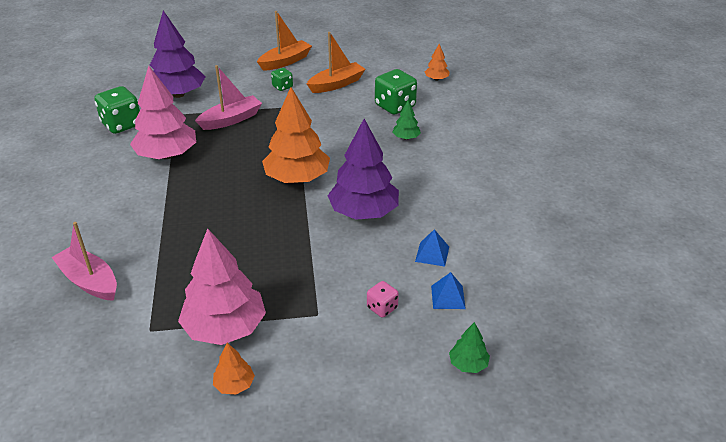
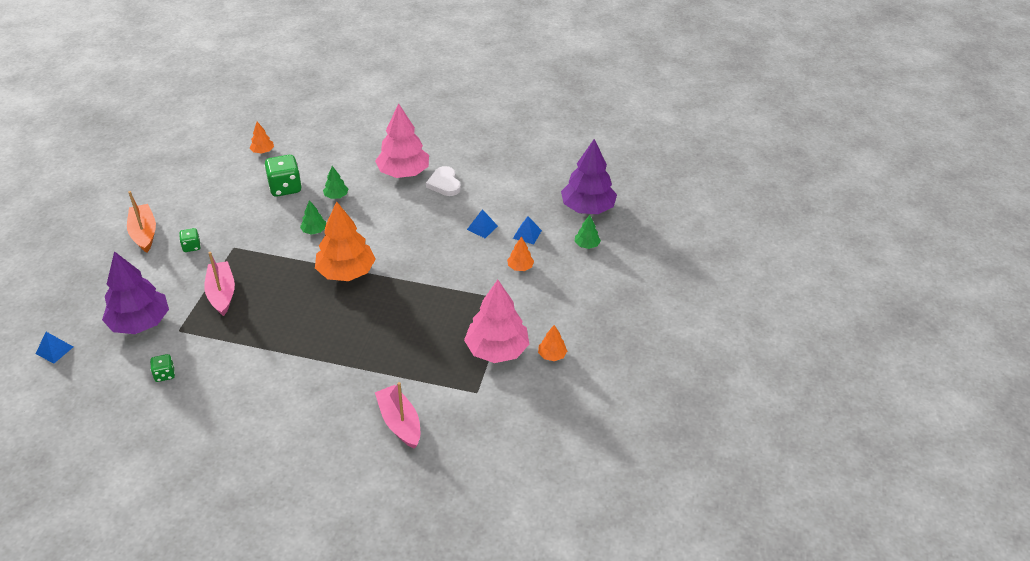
camera: 70 degrees left, 5 degrees up
pink boat [51,222,117,301] -> pink boat turned 90 degrees clockwise [375,382,420,449]
green dice [94,86,140,134] -> green dice [150,354,175,382], size x0.54
pink tree [130,66,196,159] -> pink tree moved to [375,103,429,178]
orange boat [307,32,365,93] -> none
purple tree [327,119,399,220] -> purple tree moved to [561,139,617,214]
pink dice [367,281,399,317] -> orange tree [507,237,534,271]
none -> blue pyramid [36,332,73,364]
none -> green tree [300,200,326,235]
none -> white heart [426,166,461,196]

